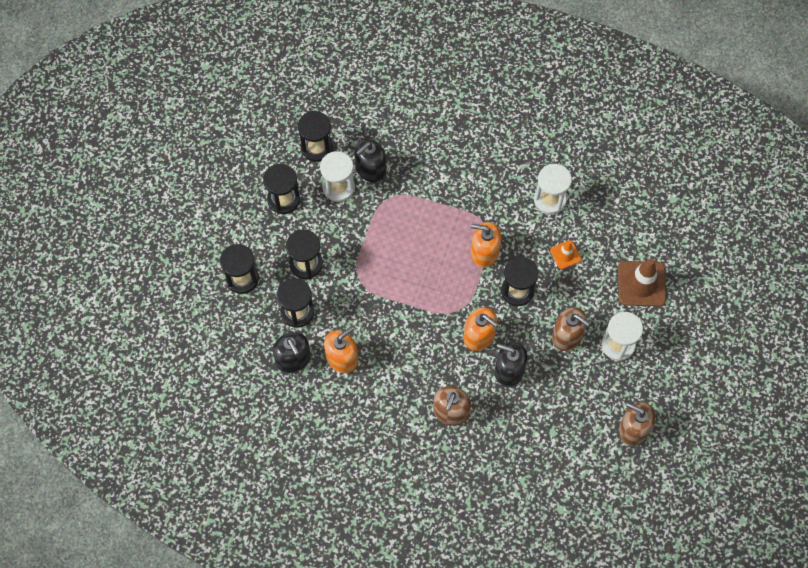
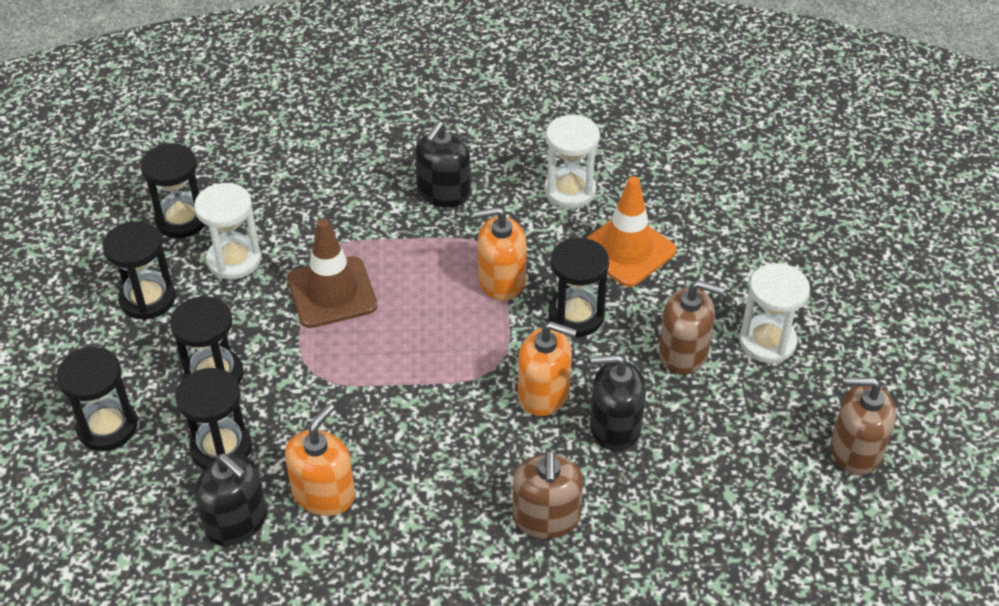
camera: 20 degrees left, 20 degrees down
black soap dispenser [354,139,386,183] -> black soap dispenser moved to [415,121,471,207]
orange traffic cone [550,240,582,269] -> orange traffic cone [587,176,677,287], size x1.85
brown traffic cone [618,258,666,307] -> brown traffic cone moved to [287,219,377,328]

